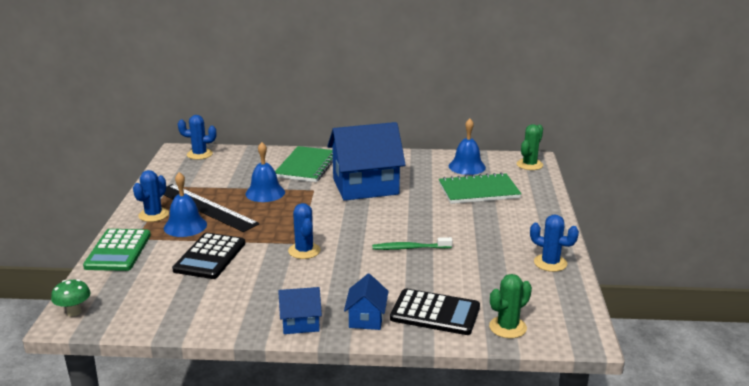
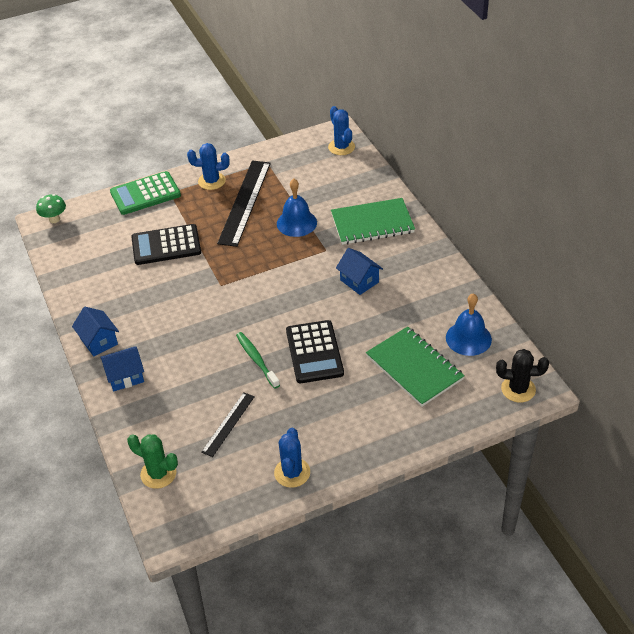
camera: 65 degrees right, 20 degrees up
blue bell [164,172,207,237] -> none
blue cactus [288,203,321,259] -> none
blue house [327,122,406,201] -> blue house [336,248,383,295], size x0.47
black calculator [390,289,480,335] -> black calculator moved to [286,320,344,383]
green cactus [517,124,543,170] -> black cactus [496,349,549,402]
none -> black ruler [201,392,255,457]

